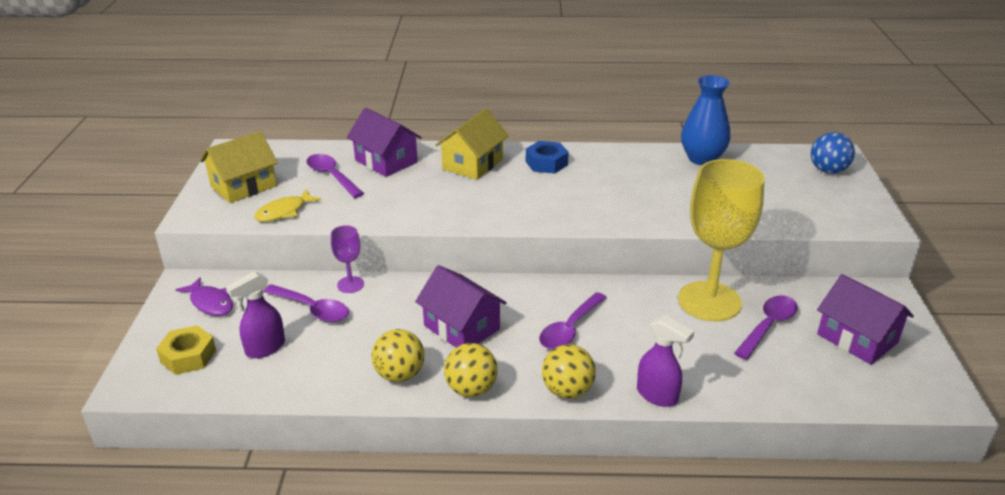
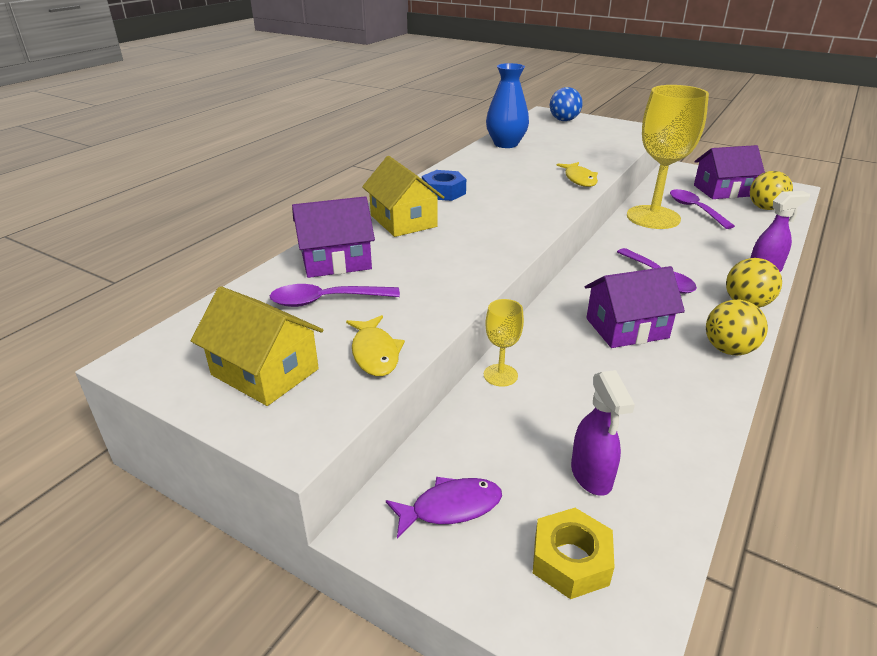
camera: 60 degrees left, 0 degrees up
yellow house [200,131,278,203] -> yellow house turned 45 degrees counterclockwise [191,286,323,406]
purple spoon [263,284,349,322] -> none
purple goblet [331,225,364,293] -> yellow goblet [484,299,524,387]
yellow ball [372,329,424,382] -> yellow ball moved to [750,171,793,210]
none -> yellow fish [556,162,598,187]

